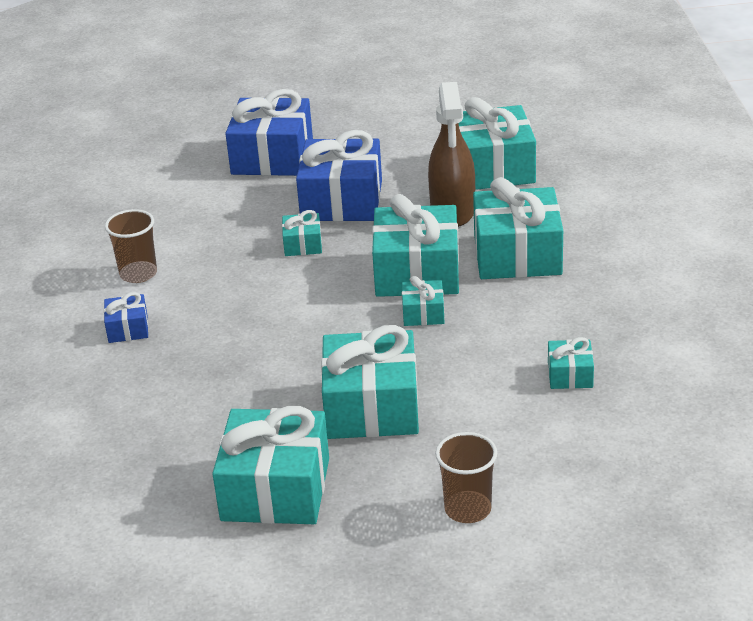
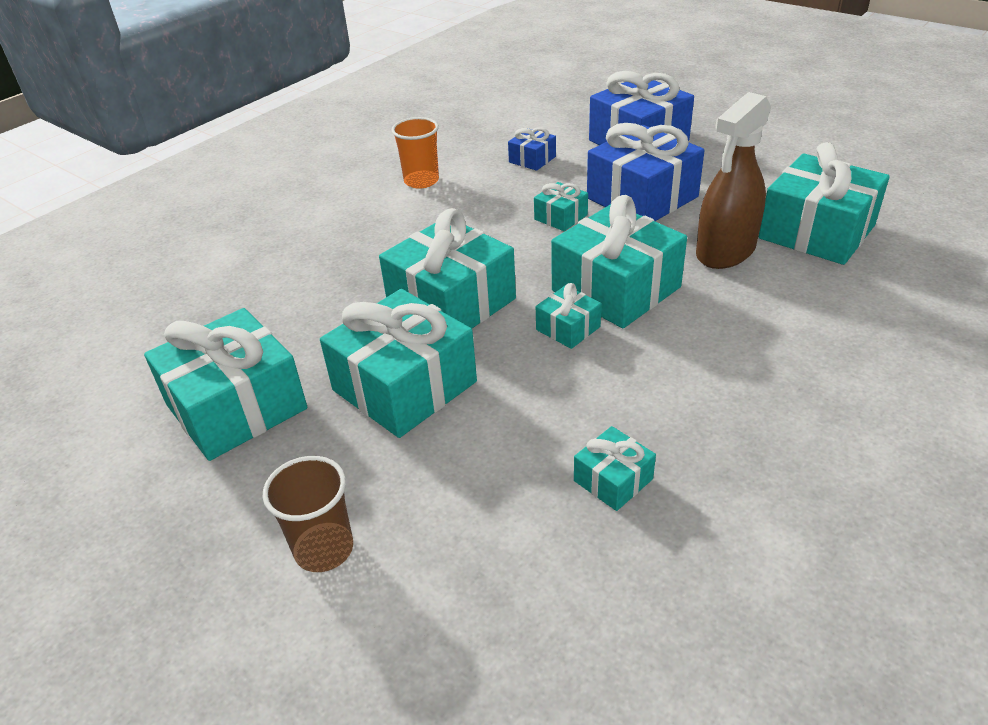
camera: 45 degrees right, 5 degrees up
blue gift [104,292,148,343] -> blue gift moved to [508,128,556,171]
brown cup [105,209,157,283] -> orange cup [391,117,439,189]
turquoise gift [473,177,563,279] -> turquoise gift moved to [379,208,516,328]

